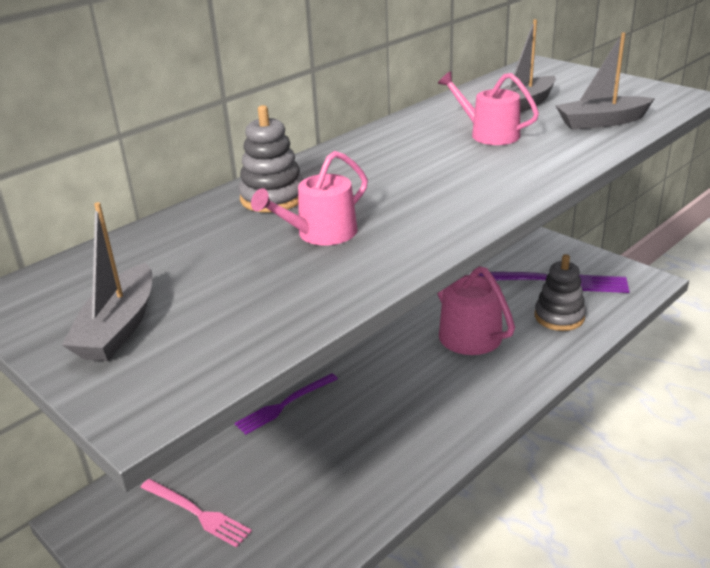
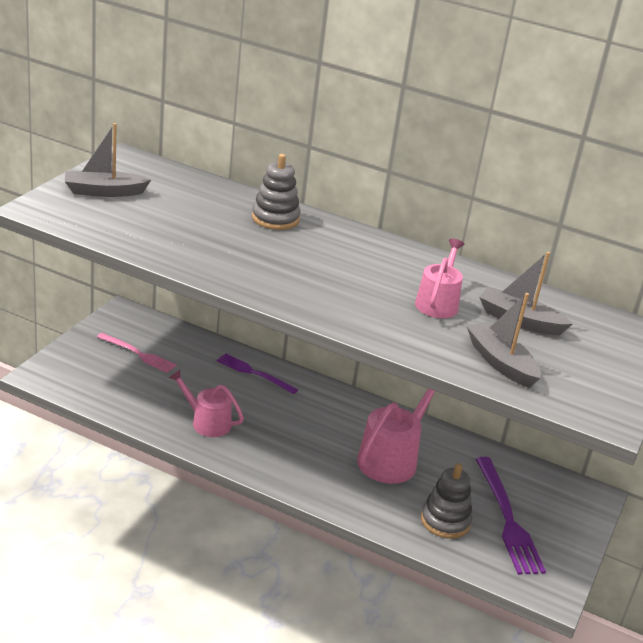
camera: 65 degrees right, 0 degrees up
pink fork [140,479,252,548] -> pink fork turned 75 degrees counterclockwise [97,333,177,373]
pink watering can [251,151,368,245] -> pink watering can moved to [169,370,244,437]

